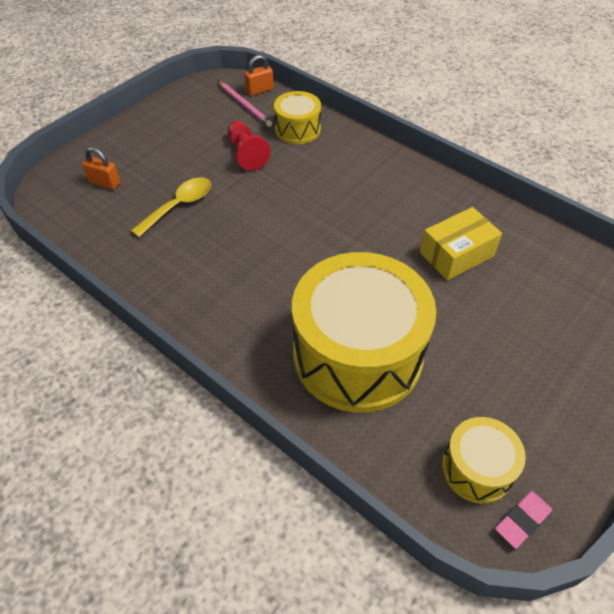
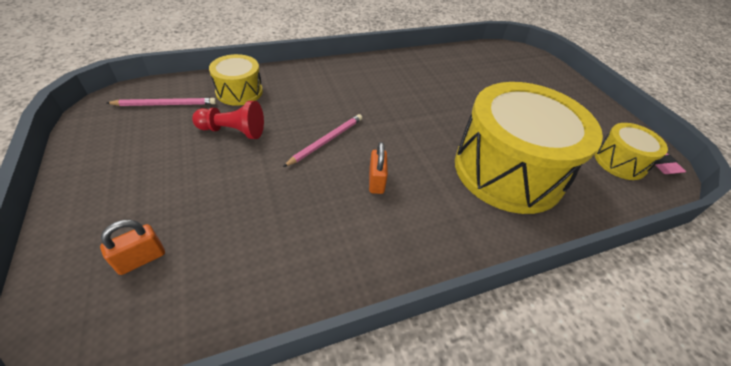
camera: 65 degrees left, 5 degrees down
yellow spoon [131,177,211,237] -> none
orange padlock [244,55,274,96] -> orange padlock moved to [369,142,388,194]
yellow box [420,207,502,281] -> none
none -> pink pencil [283,114,362,167]

